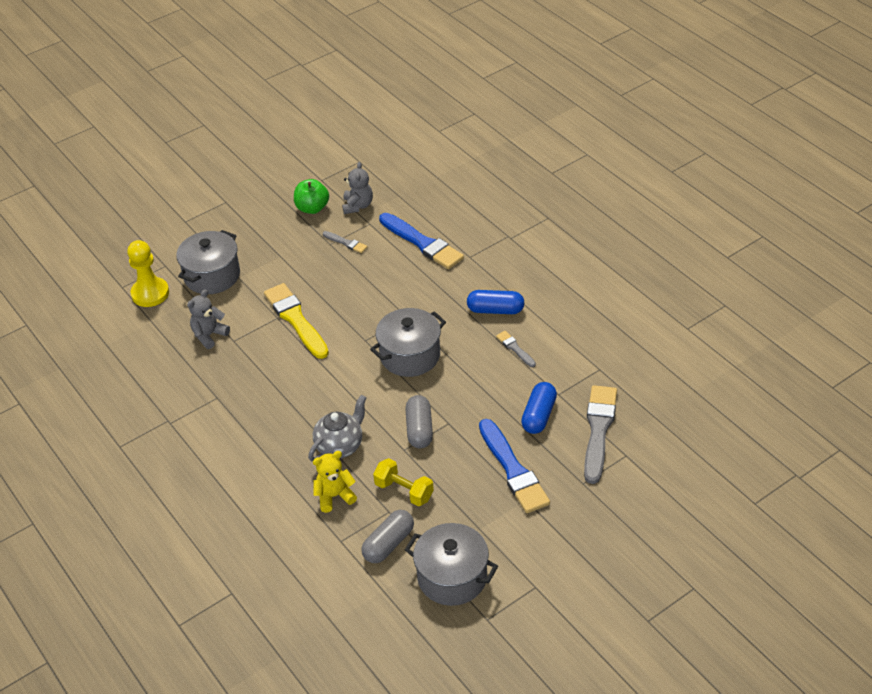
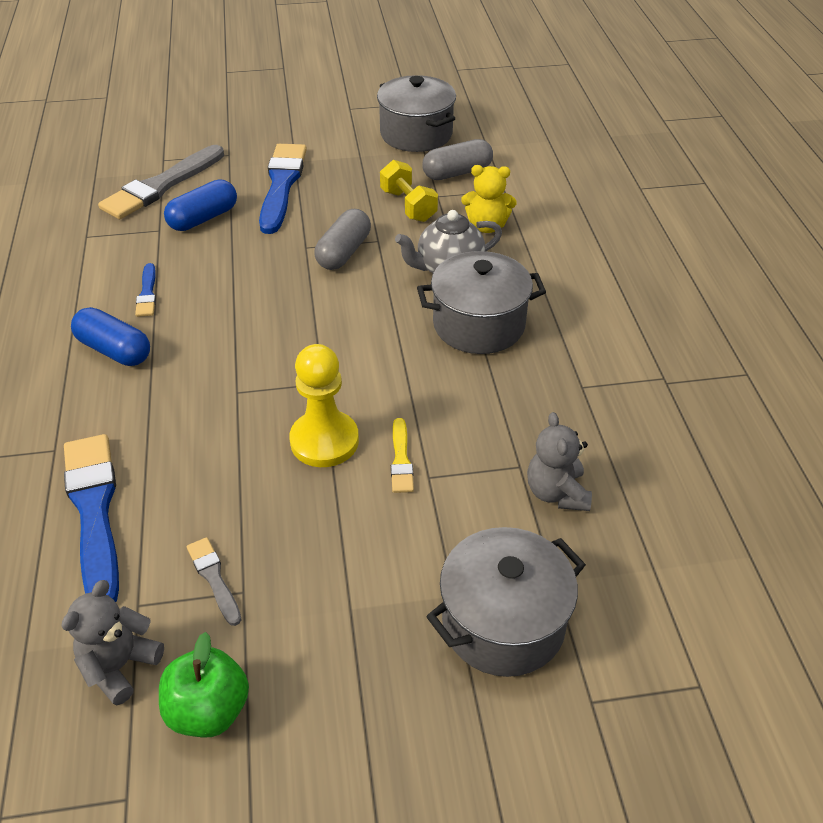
camera: 155 degrees left, 0 degrees up
yellow pawn [127,240,169,307] -> yellow pawn moved to [289,344,359,467]
grey teddy bear [187,289,230,349] -> grey teddy bear turned 105 degrees clockwise [527,412,592,511]
yellow brush [264,283,329,359] -> yellow brush [391,418,414,493], size x0.48
grey pot [370,308,446,377] -> grey pot moved to [417,251,546,354]
grey brush [496,331,536,367] -> blue brush [135,263,156,317]

